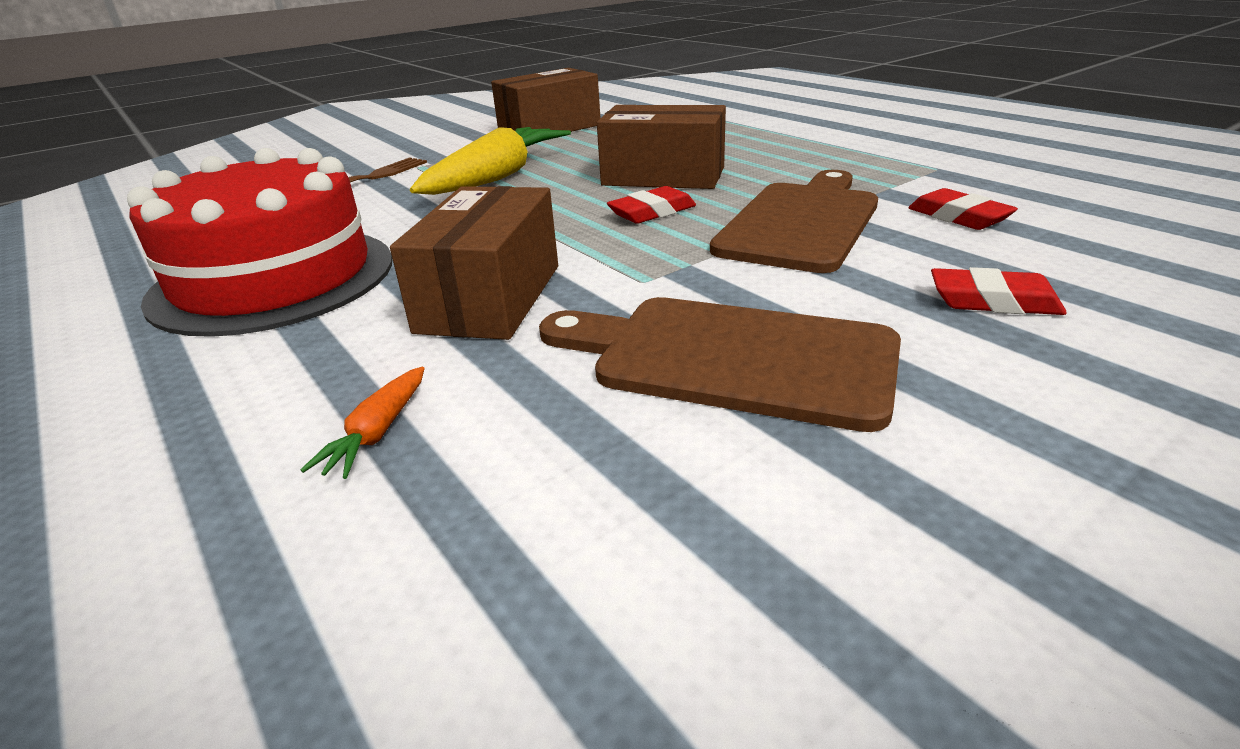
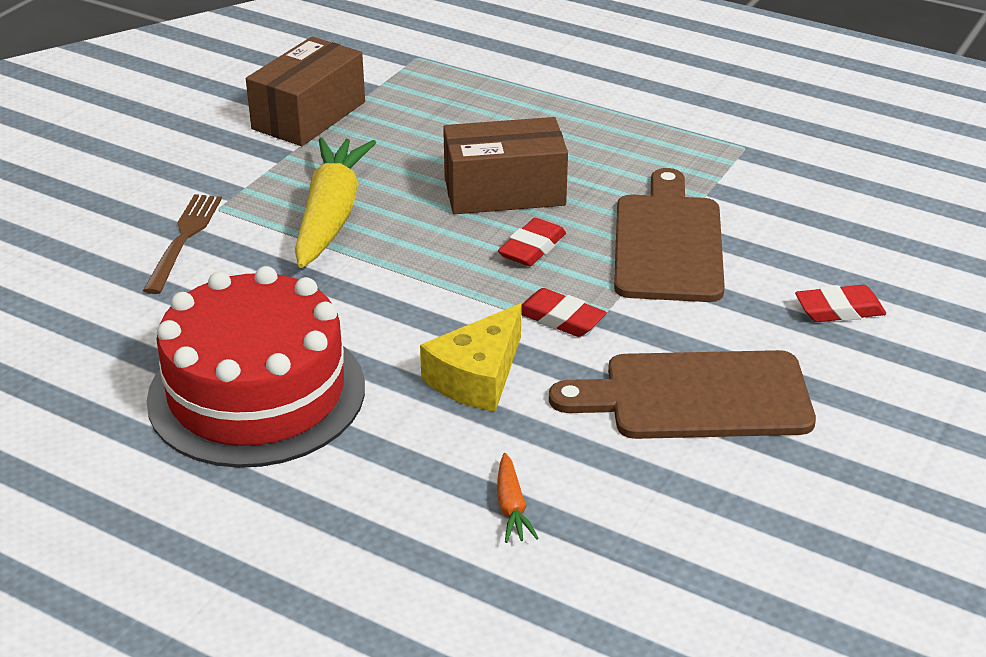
camera: 25 degrees left, 5 degrees up
brown box [390,186,558,340] -> yellow cheese [420,304,522,412]
red eraser [908,188,1018,230] -> red eraser moved to [521,288,607,337]

